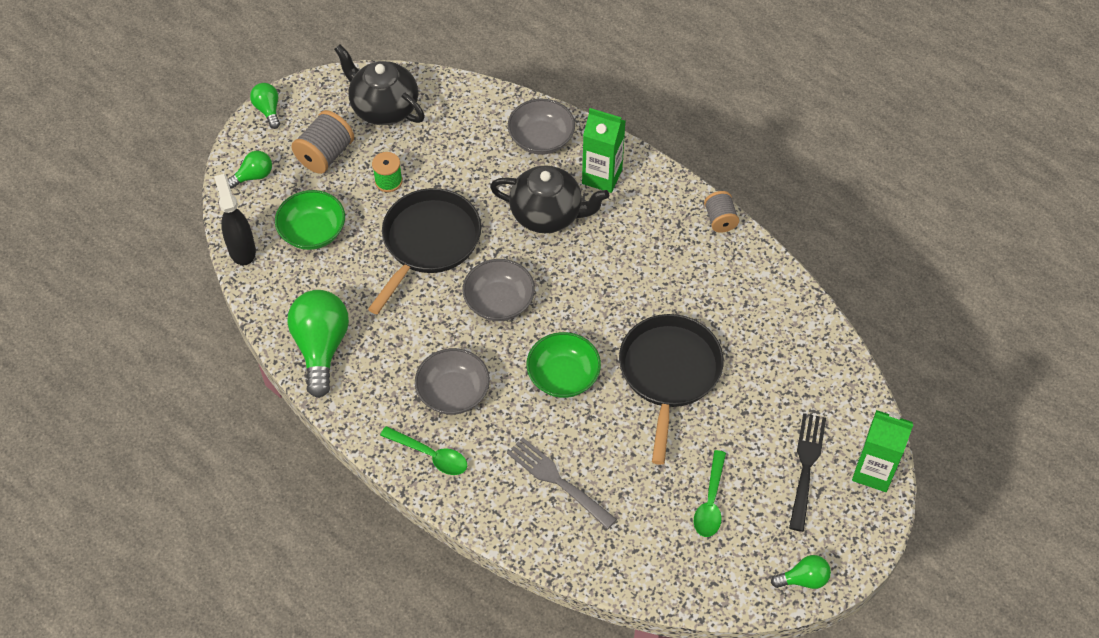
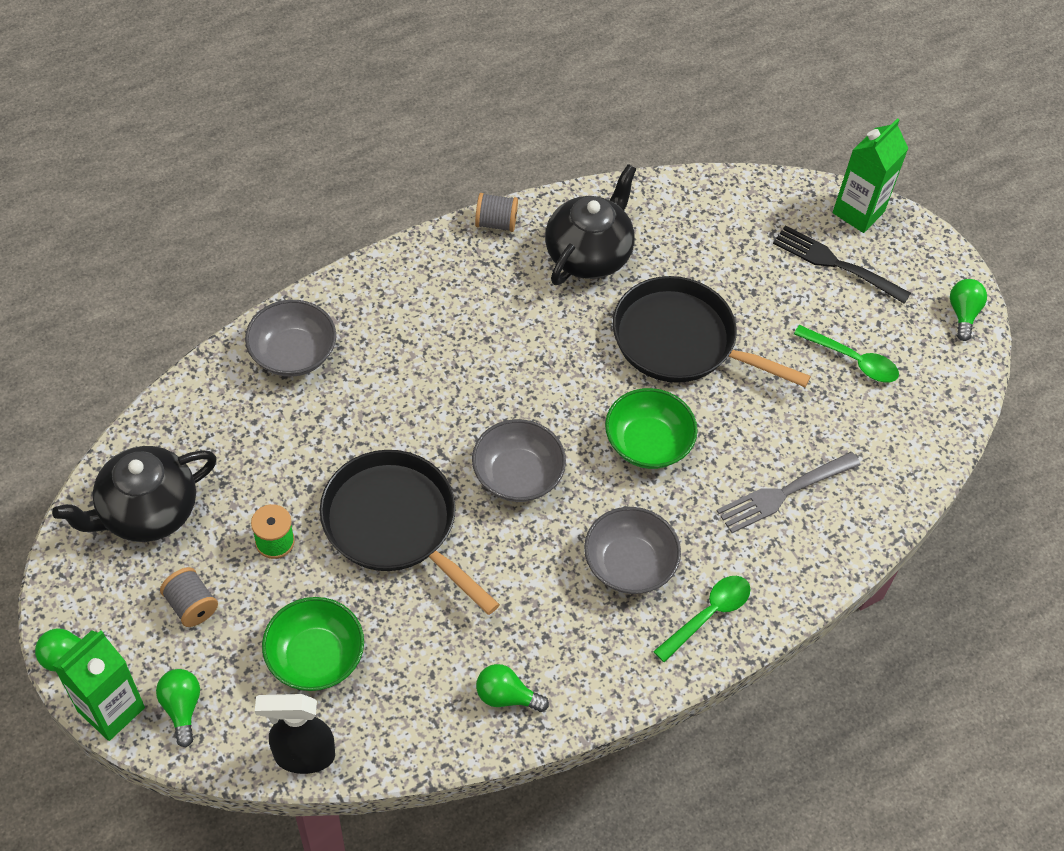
camera: 75 degrees left, 0 degrees up
green light bulb [287,290,349,398] -> green light bulb [476,664,549,712], size x0.51
grey spool [291,110,354,174] -> grey spool [160,567,218,627], size x0.64
black teapot [490,165,609,233] -> black teapot moved to [545,164,636,285]
green carton [582,108,625,193] -> green carton moved to [52,630,145,741]

